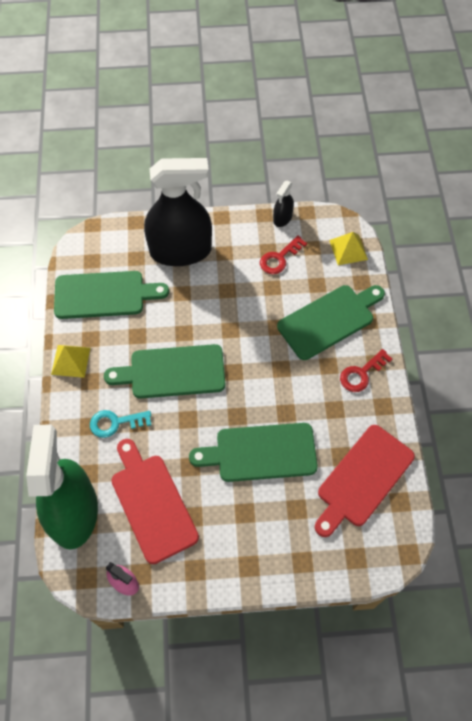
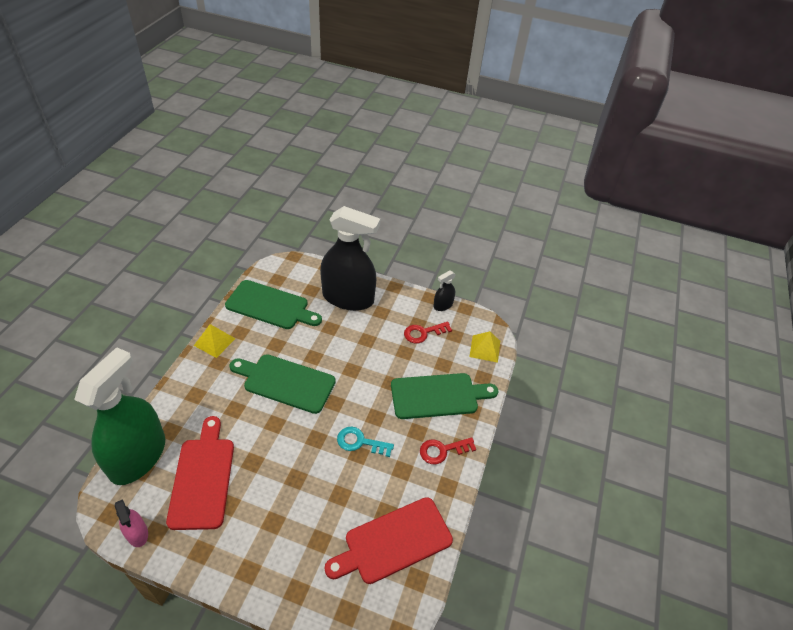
camera: 20 degrees right, 15 degrees down
turquoise key [90,410,151,438] -> turquoise key moved to [337,427,394,457]
green cutting board [189,423,318,482] -> none

